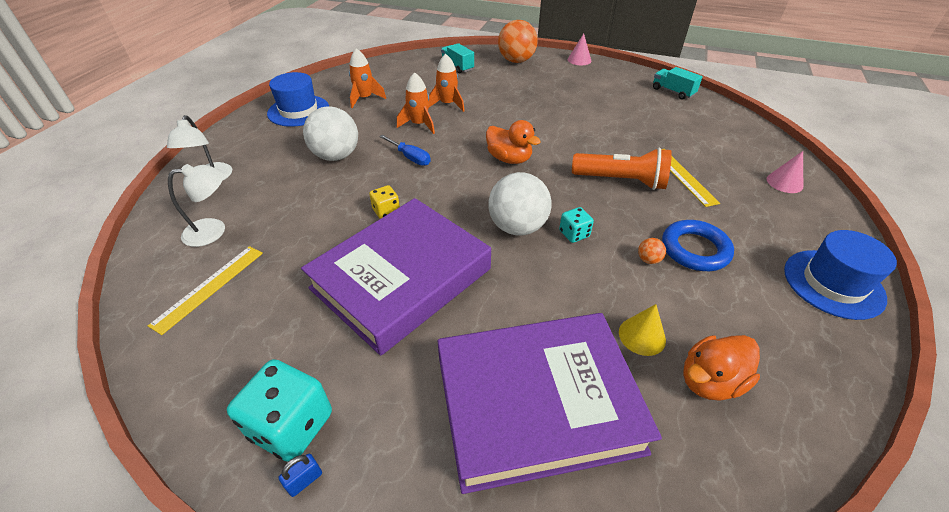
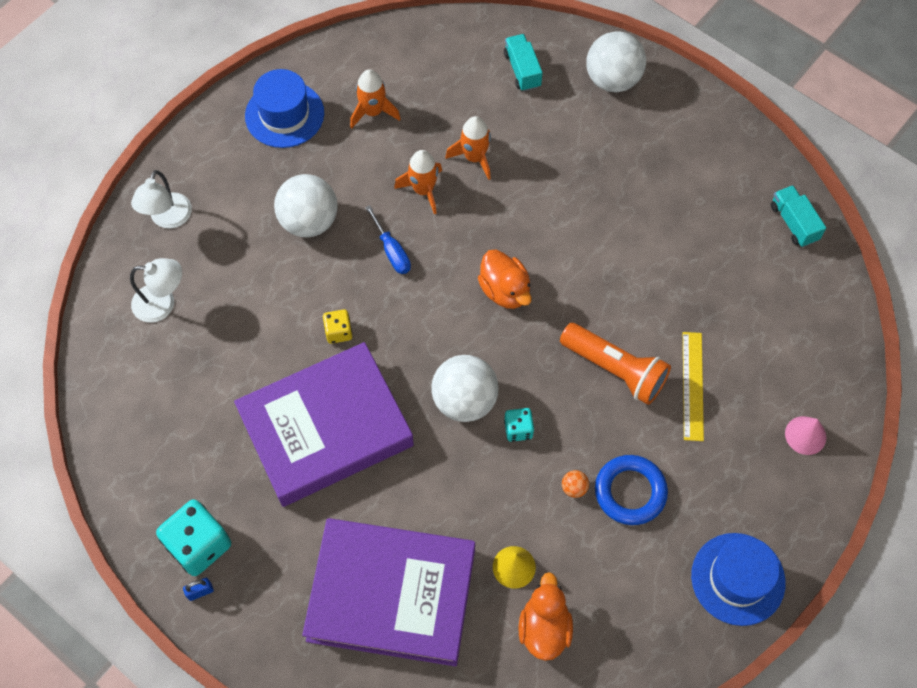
camera: 20 degrees right, 20 degrees up
yellow ruler [148,246,263,335] -> none
orange ball [498,20,538,63] -> white ball [586,31,646,92]
pink cone [568,33,591,65] -> none
orange duck [683,335,760,401] -> orange duck turned 105 degrees clockwise [519,572,573,661]

